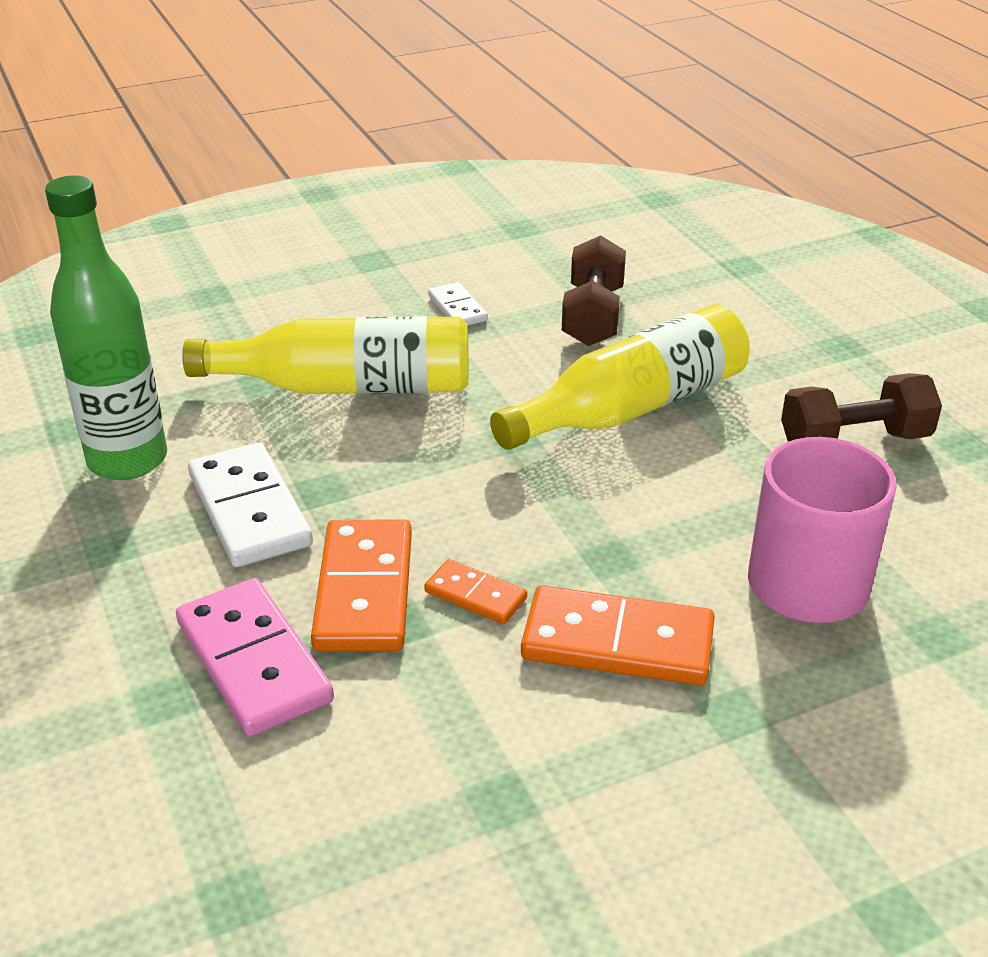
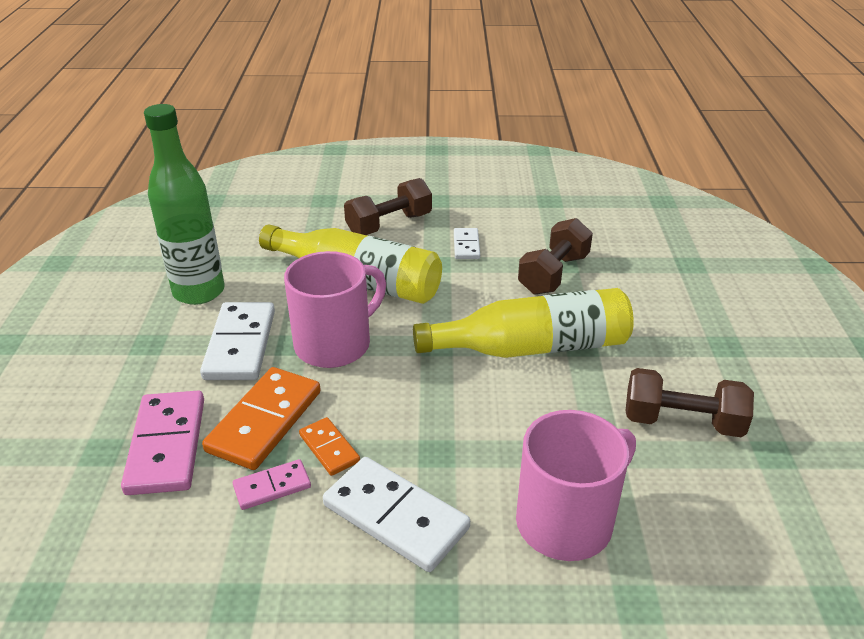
camera: 25 degrees right, 0 degrees up
orange domino [521,585,715,686] -> white domino [323,457,470,572]
none -> pink domino [233,459,311,510]
none -> pink mug [284,251,386,368]
none -> brown dumbbell [344,178,432,235]

